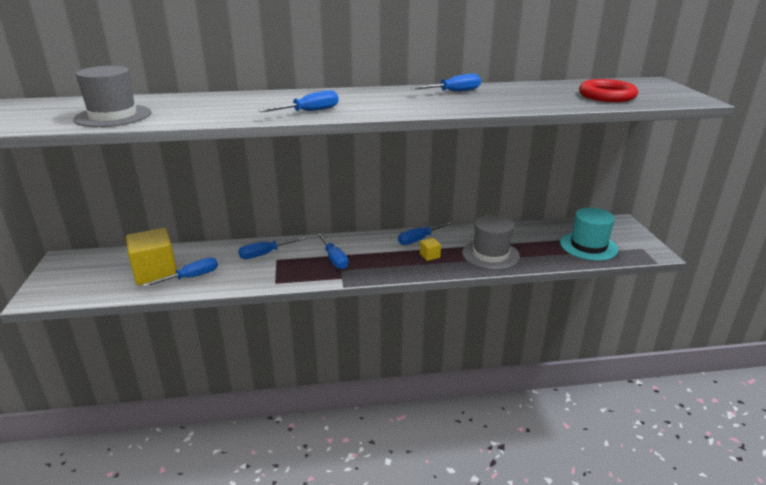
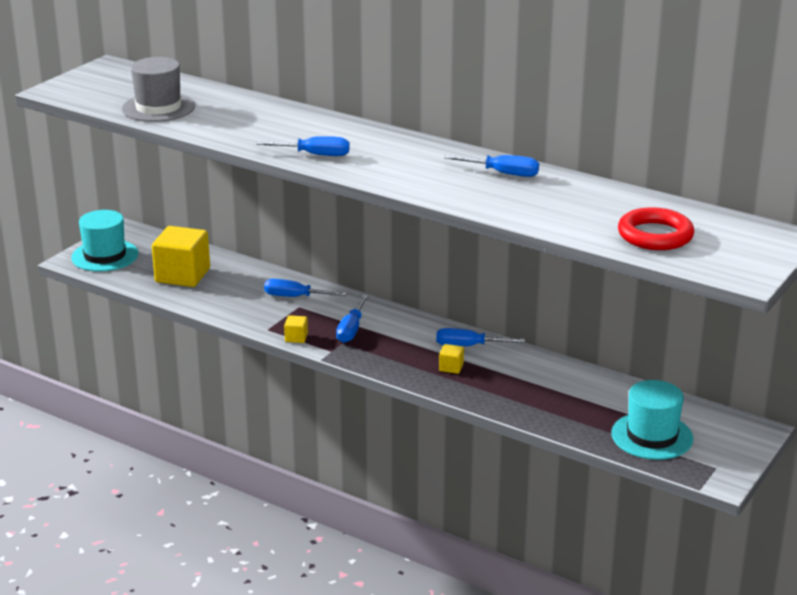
camera: 40 degrees right, 0 degrees up
blue screwdriver [142,257,218,287] -> none
grey hat [462,215,520,270] -> none
none -> turquoise hat [71,210,139,272]
none -> yellow cube [284,315,308,343]

